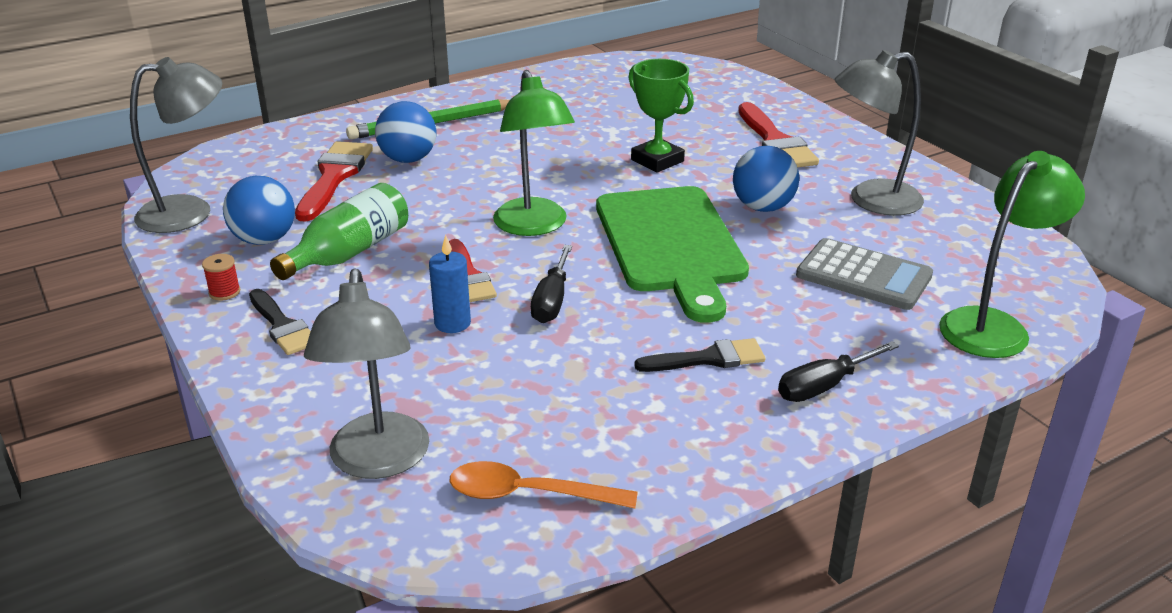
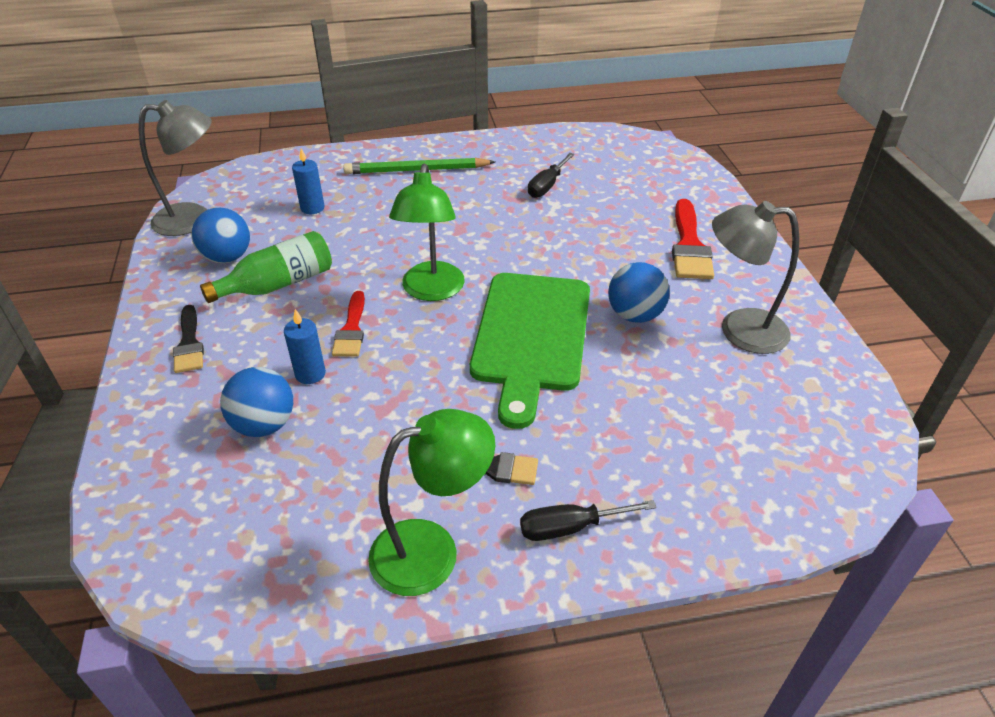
camera: 20 degrees right, 10 degrees up
red spool [202,254,240,301] -> none
red brush [295,141,373,222] -> blue candle [292,148,324,214]
grey lamp [304,268,429,479] -> none
blue ball [375,101,436,163] -> blue ball moved to [220,367,293,437]
orange spoon [450,461,638,508] -> none
black screwdriver [531,245,572,323] -> black screwdriver moved to [528,153,575,198]
green trophy [628,59,694,172] -> none
grey calculator [796,238,933,310] -> none
green lamp [939,151,1085,358] -> green lamp moved to [368,409,495,596]

